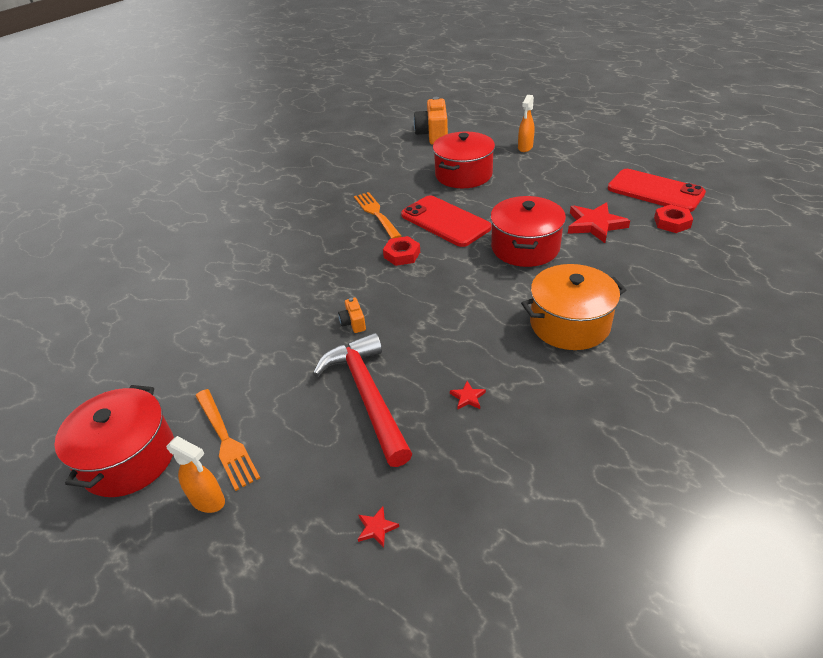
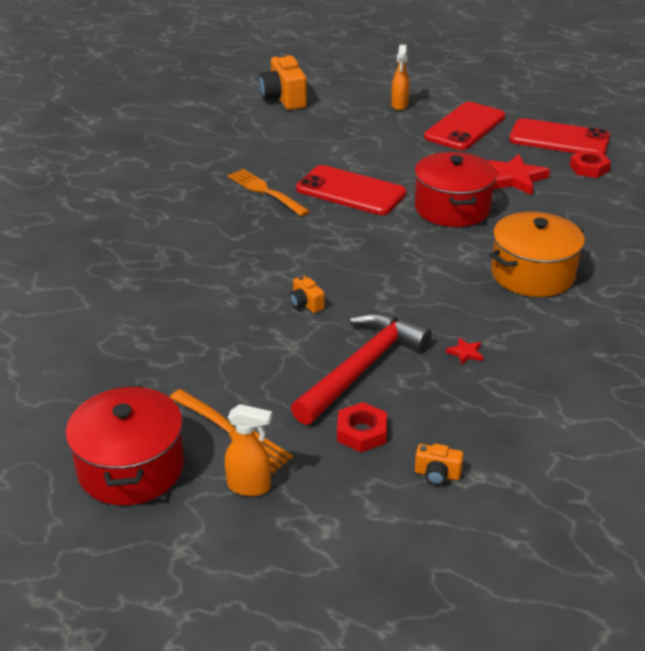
camera: 20 degrees left, 5 degrees down
red hammer [313,332,412,467] -> red hammer turned 75 degrees clockwise [291,312,432,425]
red star [358,506,399,548] -> orange camera [415,444,463,485]
red nut [383,236,420,266] -> red nut moved to [337,402,387,452]
red pot [433,132,495,188] -> none
none -> red phone [424,102,505,150]

